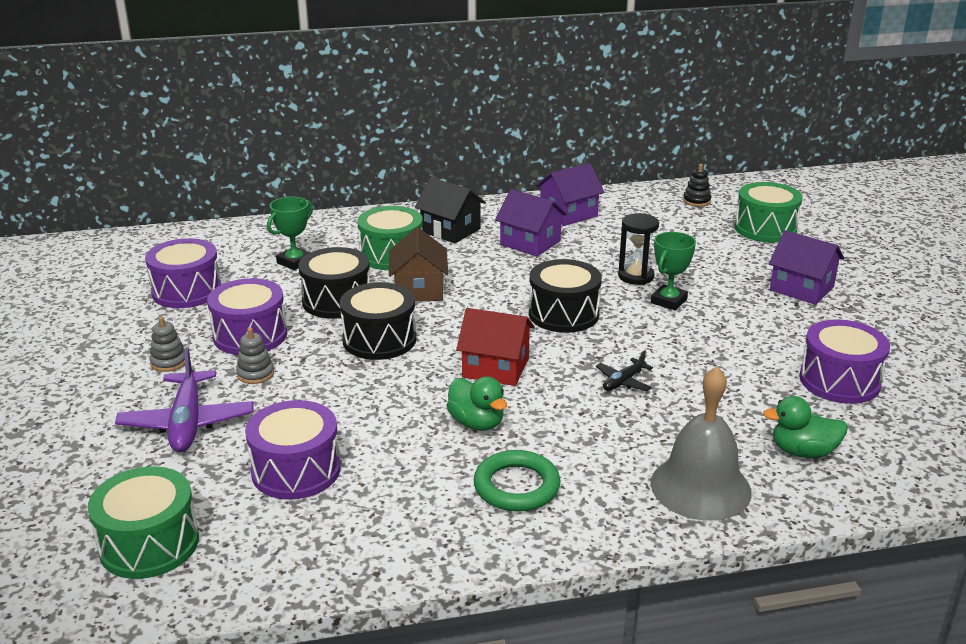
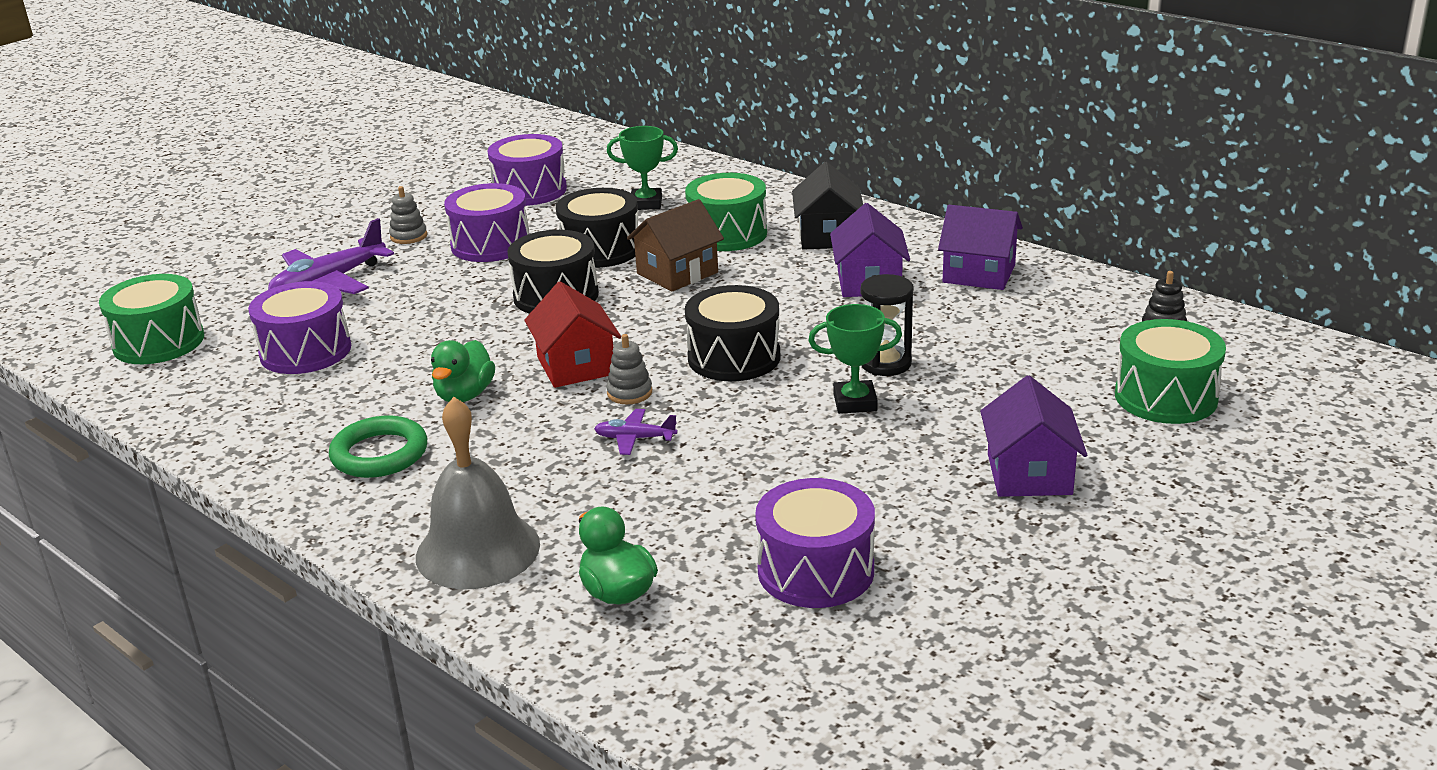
camera: 55 degrees right, 0 degrees up
grey stacking toy [236,328,274,384] -> grey stacking toy moved to [606,334,652,404]
black plane [596,350,653,391] -> purple plane [594,409,678,455]

